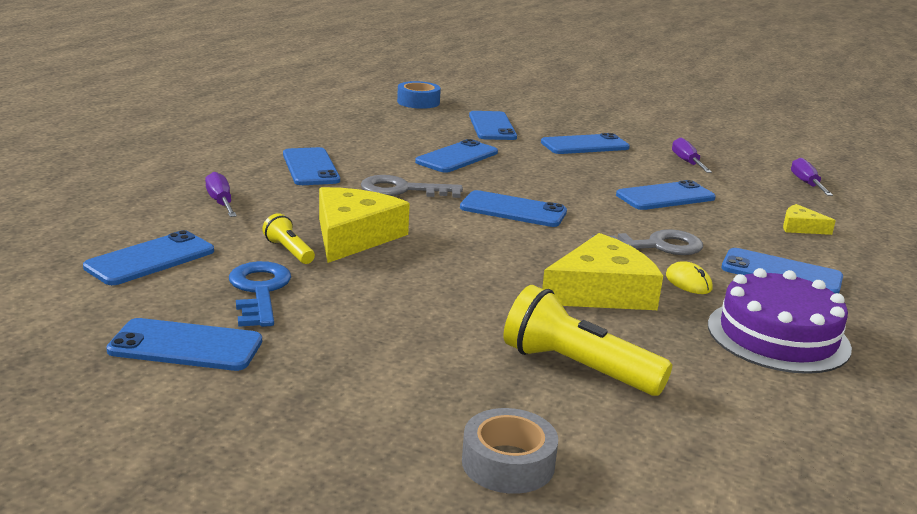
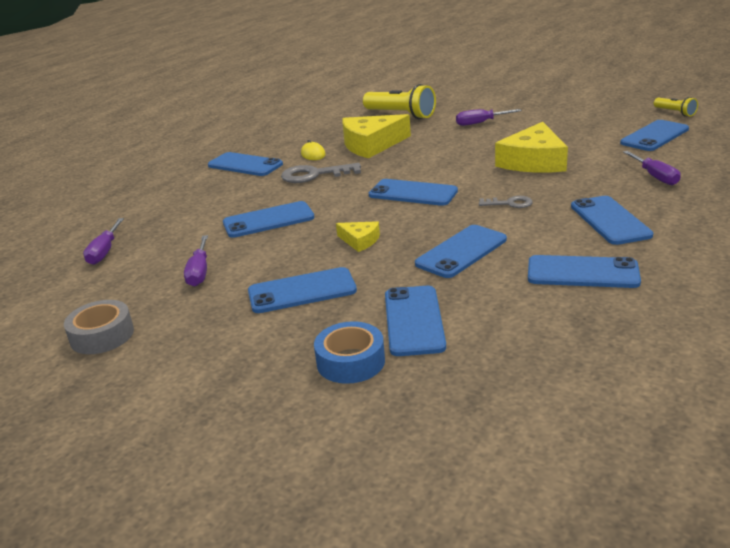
camera: 170 degrees left, 5 degrees up
blue phone [106,318,262,371] -> blue phone moved to [528,255,641,288]
blue key [229,261,291,327] -> none
yellow flashlight [262,213,315,264] -> yellow flashlight moved to [654,97,698,117]
grey key [361,175,463,198] -> grey key [479,196,533,208], size x0.58
blue tape [397,81,441,109] -> blue tape moved to [314,321,385,384]
grey tape [462,408,558,494] -> grey tape moved to [64,300,134,354]
purple cake [708,268,852,374] -> none
yellow cheese [783,204,836,235] -> yellow cheese moved to [336,221,380,252]
none -> purple screwdriver [456,109,522,126]

